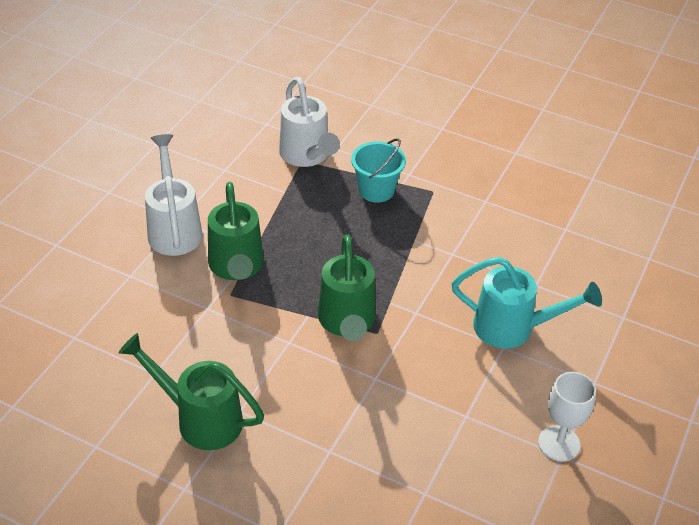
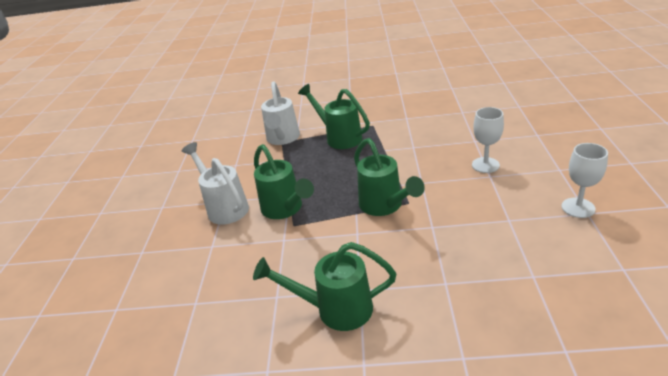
camera: 20 degrees left, 10 degrees down
white watering can [279,77,340,167] -> white watering can turned 45 degrees clockwise [261,81,300,145]
turquoise bucket [351,138,406,203] -> green watering can [298,84,370,149]
turquoise watering can [451,257,602,349] -> white goblet [472,107,504,173]

